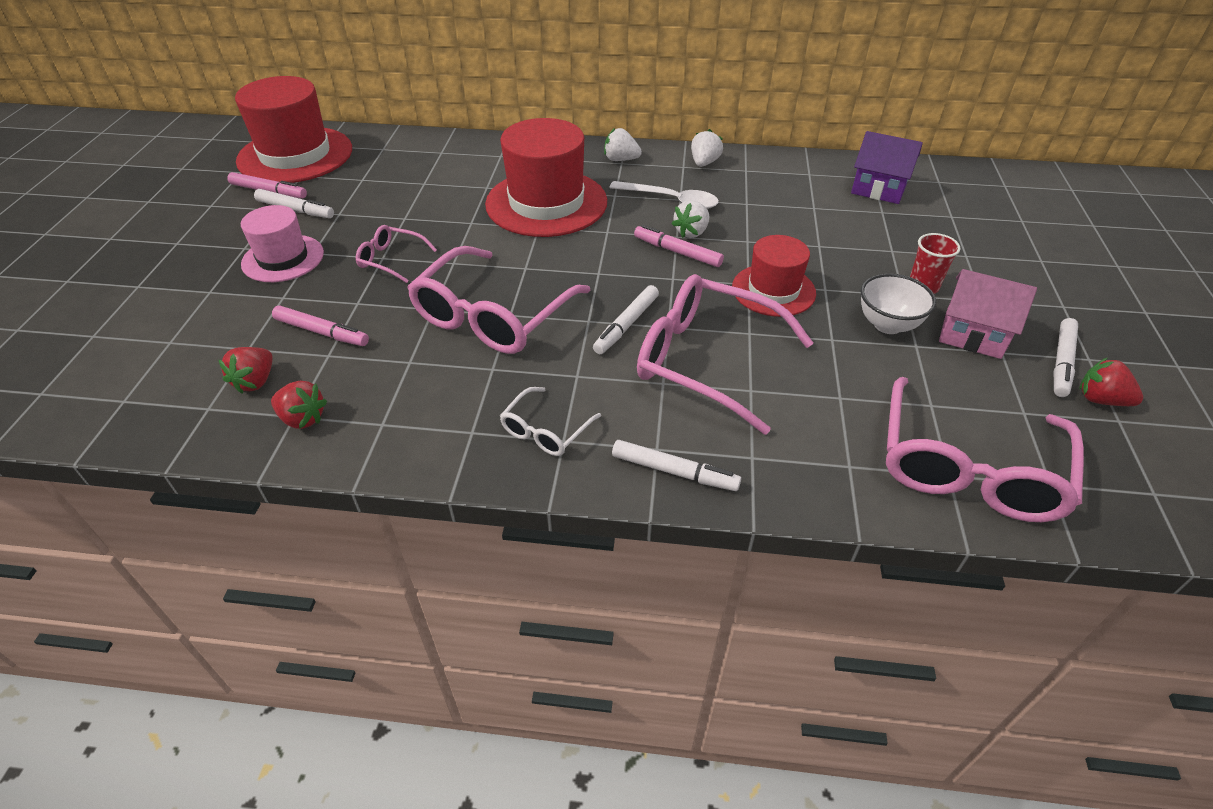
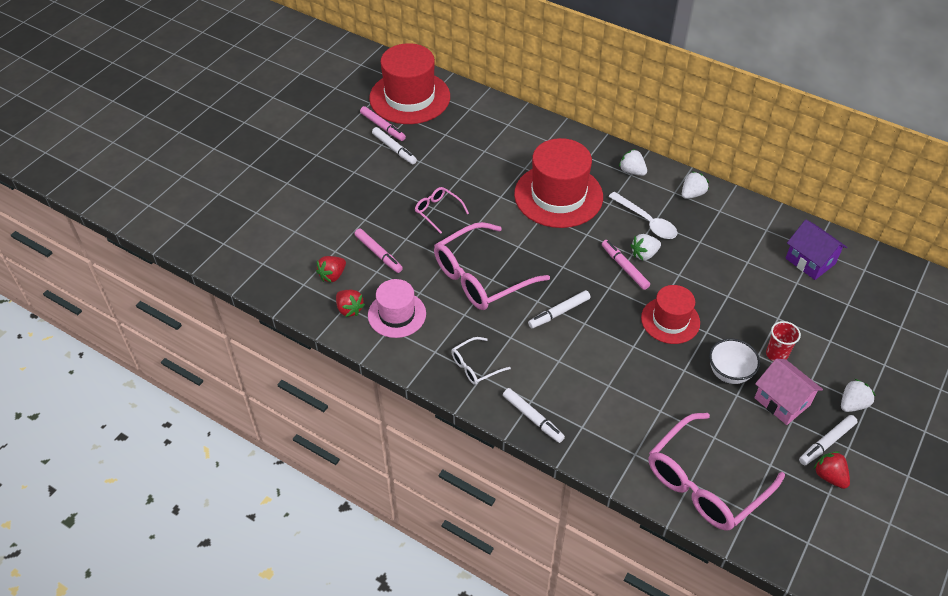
camera: 25 degrees right, 5 degrees up
pink hat [241,205,324,282] -> pink hat moved to [368,279,426,338]
pink glasses [637,274,813,435] -> none
none -> white strawberry [841,379,876,412]

